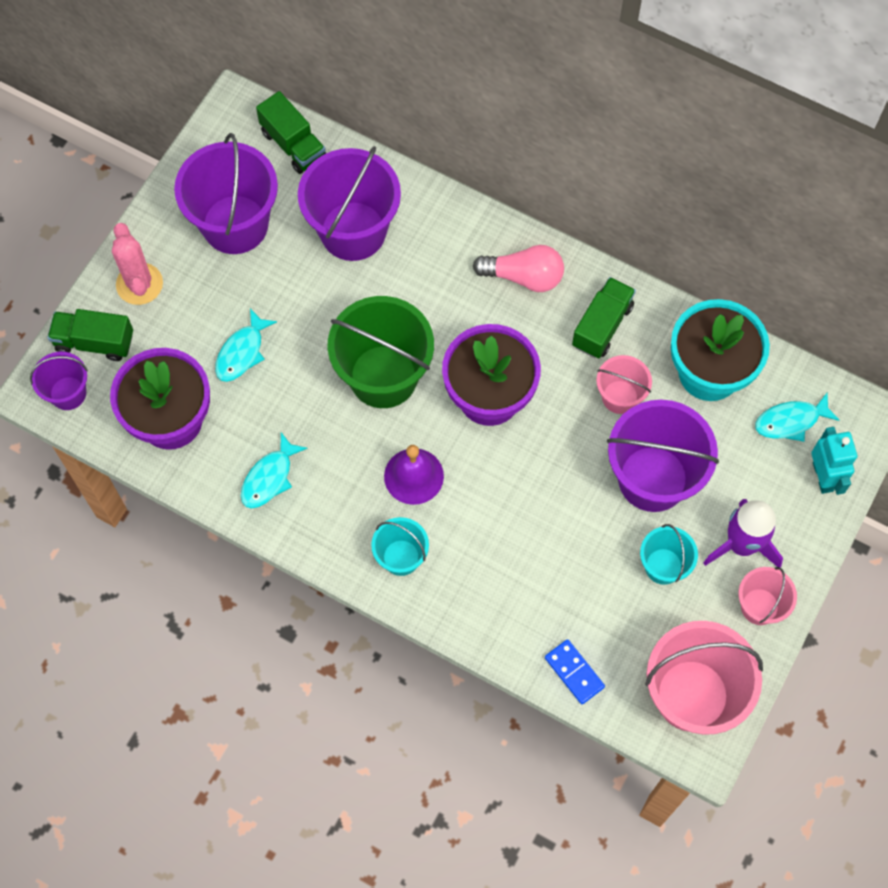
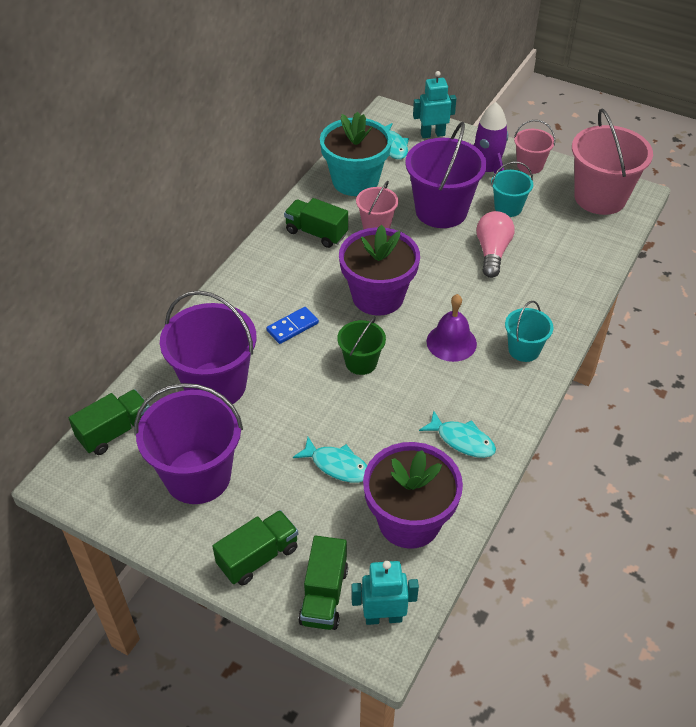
camera: 90 degrees left, 20 degrees down
purple bucket [30,352,88,410] -> turquoise robot [352,561,419,625]
pink cactus [112,223,163,305] -> green truck [212,510,298,586]
green bucket [328,296,434,408] -> green bucket [337,317,386,375], size x0.53
pink light bulb [473,245,564,292] -> pink light bulb moved to [476,211,515,278]
blue domino [545,639,605,704] -> blue domino moved to [266,307,319,344]

